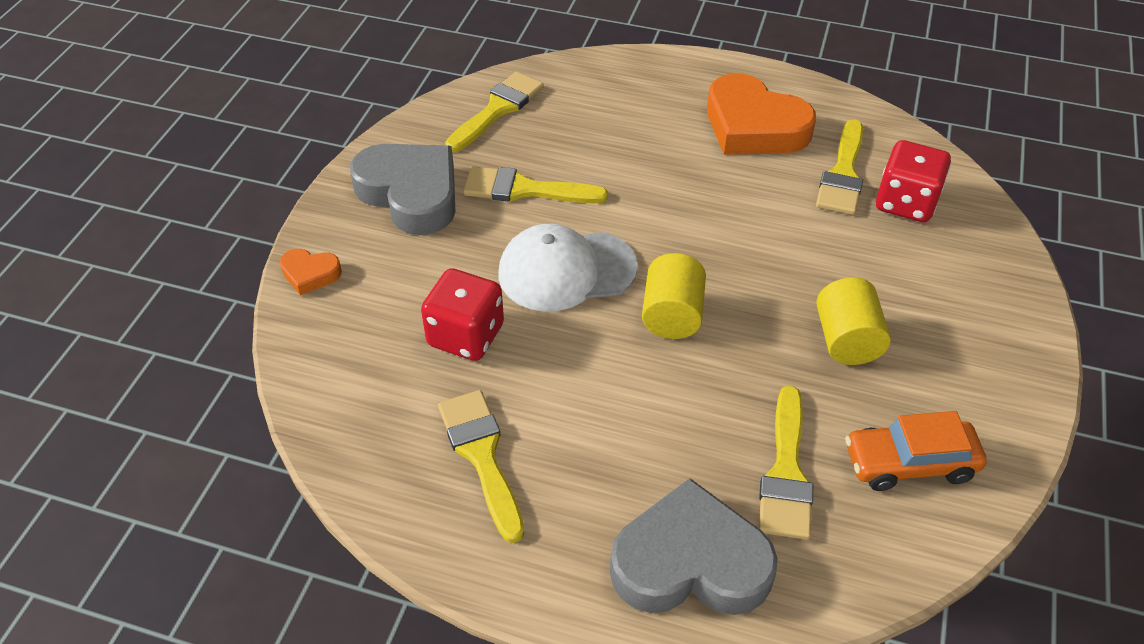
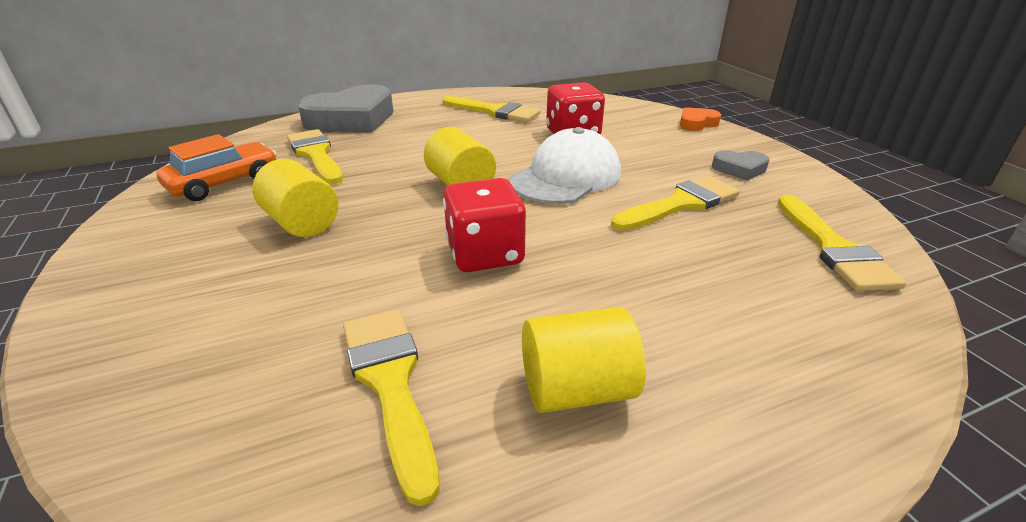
camera: 140 degrees right, 15 degrees down
grey heart [350,144,456,235] -> grey heart [712,150,769,181], size x0.47
orange heart [707,73,816,155] -> yellow cylinder [522,307,646,413]
red dice [876,140,951,222] -> red dice moved to [443,178,526,272]

